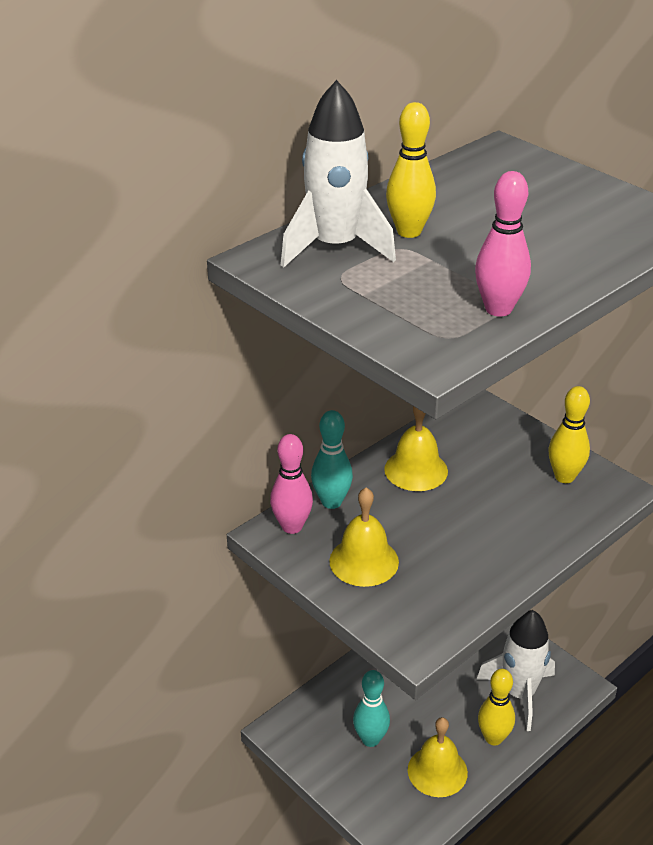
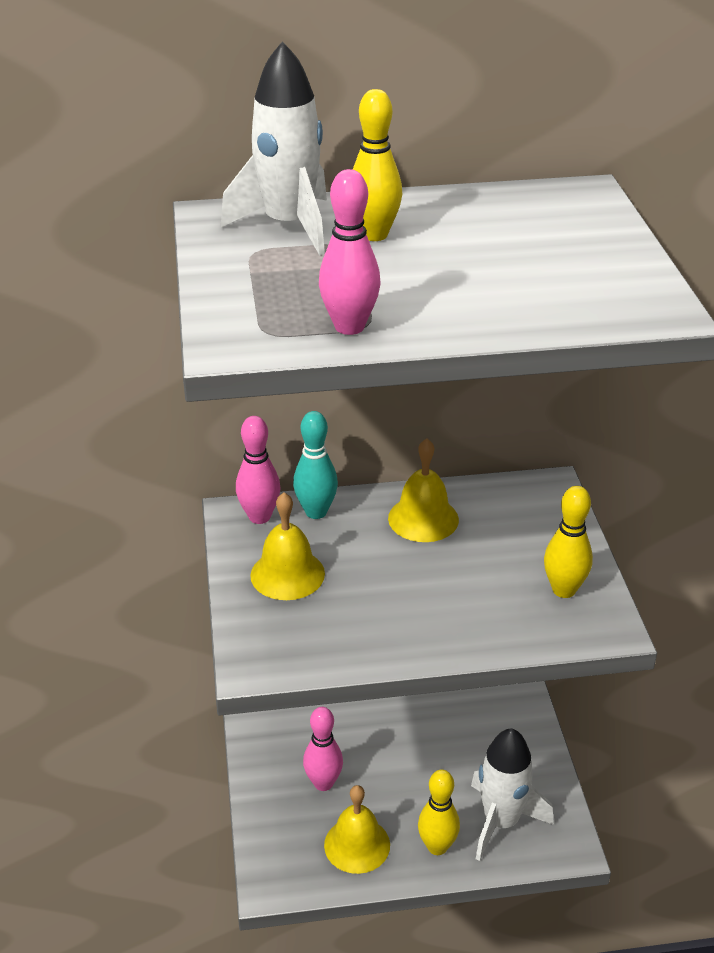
camera: 35 degrees right, 0 degrees up
turquoise bowling pin [353,670,390,747] -> pink bowling pin [303,707,343,791]

